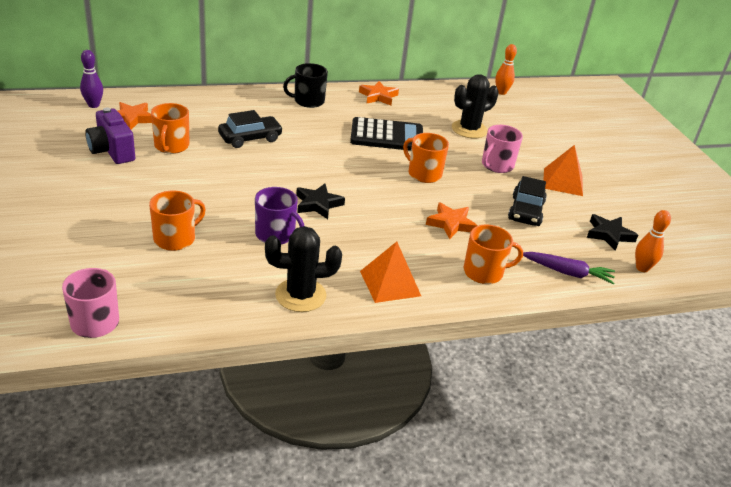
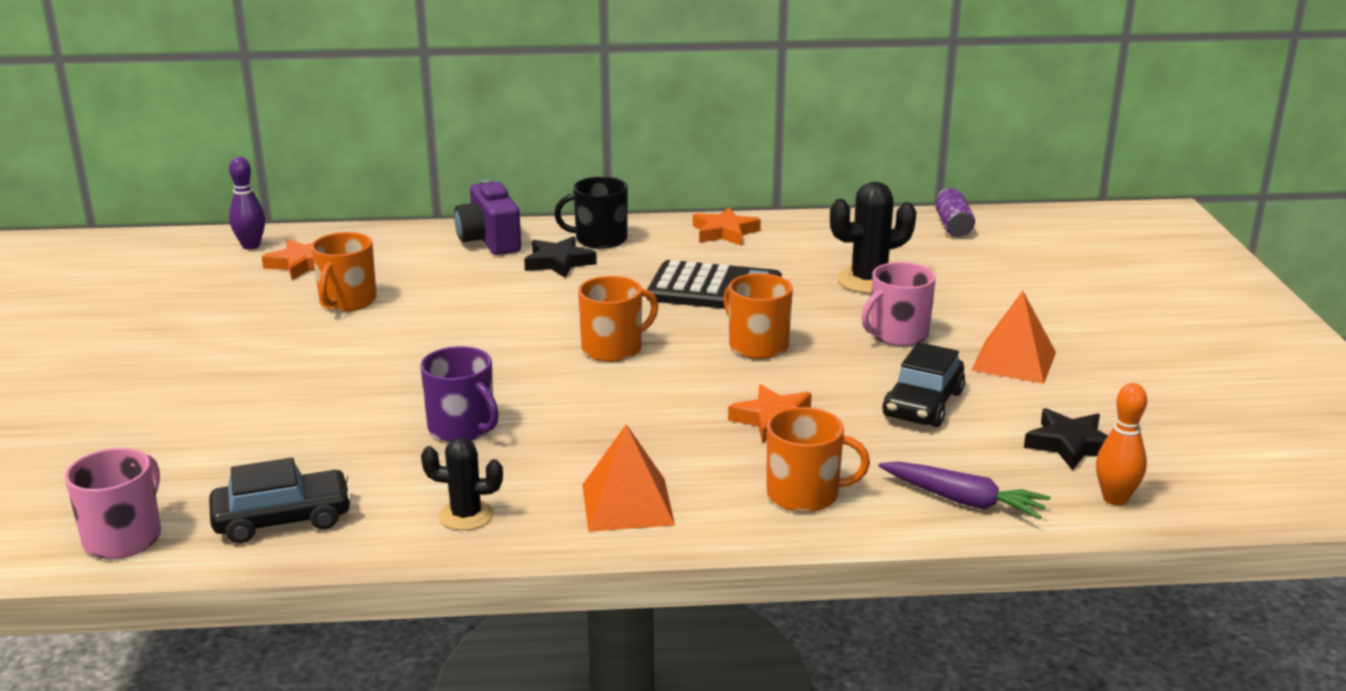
camera: 15 degrees right, 10 degrees down
purple camera [85,108,135,164] -> purple camera moved to [454,179,521,255]
orange mug [149,191,206,251] -> orange mug moved to [578,276,658,362]
black car [218,110,283,148] -> black car moved to [209,458,352,544]
black cactus [265,226,342,312] -> black cactus [421,438,503,530], size x0.63
black star [296,184,345,219] -> black star moved to [524,236,597,278]
orange bowling pin [495,44,517,95] -> purple can [935,188,975,237]

